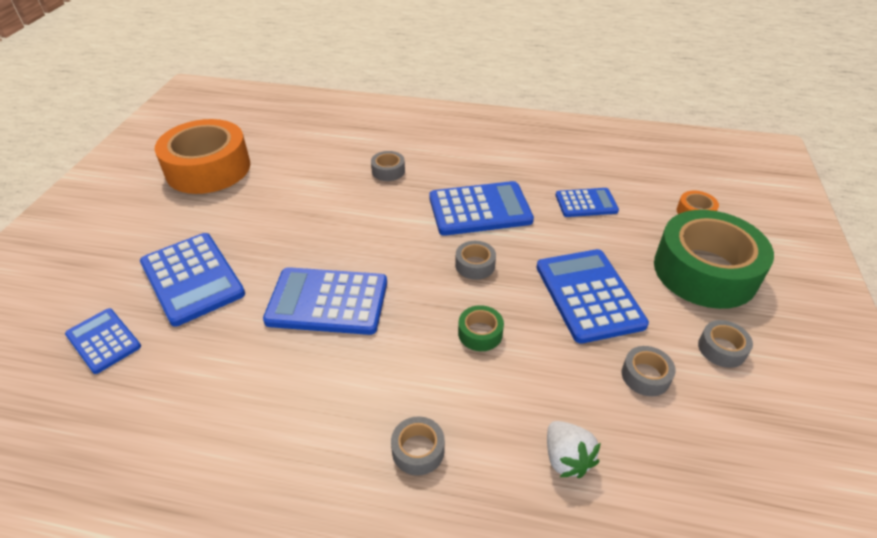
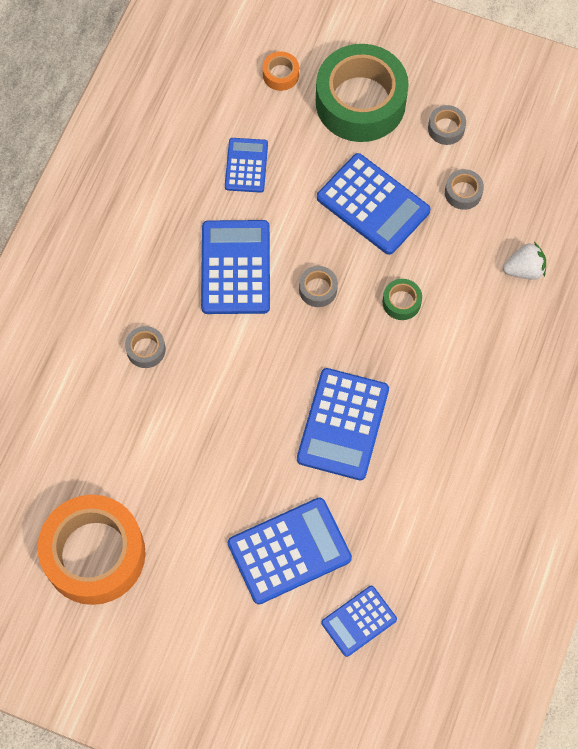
camera: 80 degrees left, 25 degrees up
grey tape [391,416,445,476] -> none
blue calculator [536,249,649,344] -> blue calculator turned 135 degrees counterclockwise [317,153,431,255]

